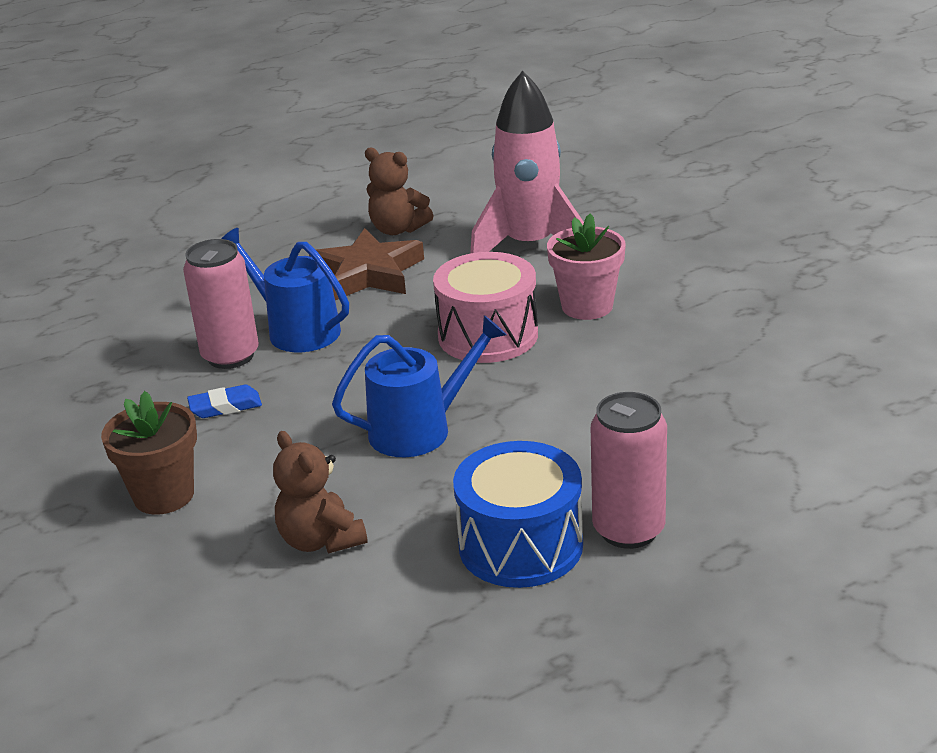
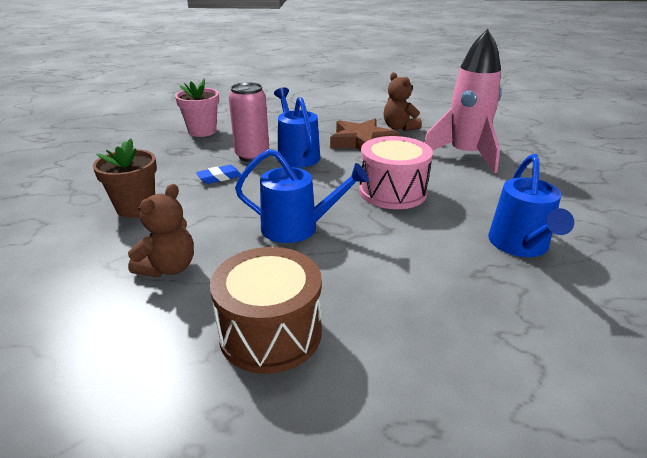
camera: 30 degrees right, 0 degrees up
blue eraser [187,385,262,418] -> blue eraser turned 45 degrees counterclockwise [196,165,241,184]
brown teddy bear [273,431,368,553] -> brown teddy bear turned 150 degrees counterclockwise [128,184,194,277]
blue drum [453,441,583,588] -> brown drum [210,247,322,374]
pink flower pot [547,213,626,320] -> pink flower pot moved to [175,78,219,137]
pink can [591,392,667,549] -> none
none -> blue watering can [488,154,574,257]

